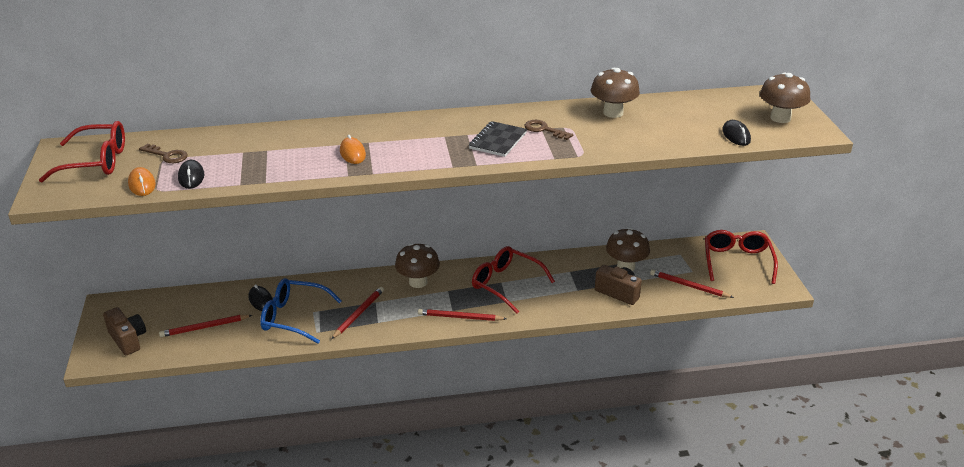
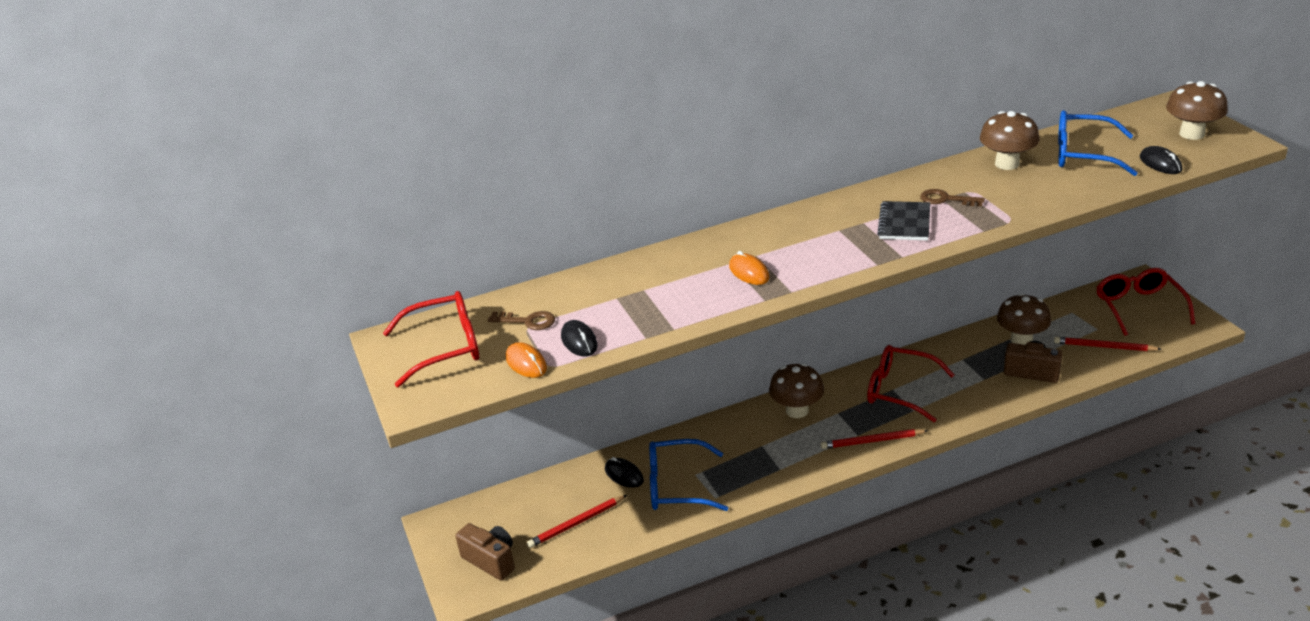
camera: 10 degrees left, 0 degrees up
red pencil [331,287,384,339] -> none
none -> blue glasses [1058,110,1138,176]

